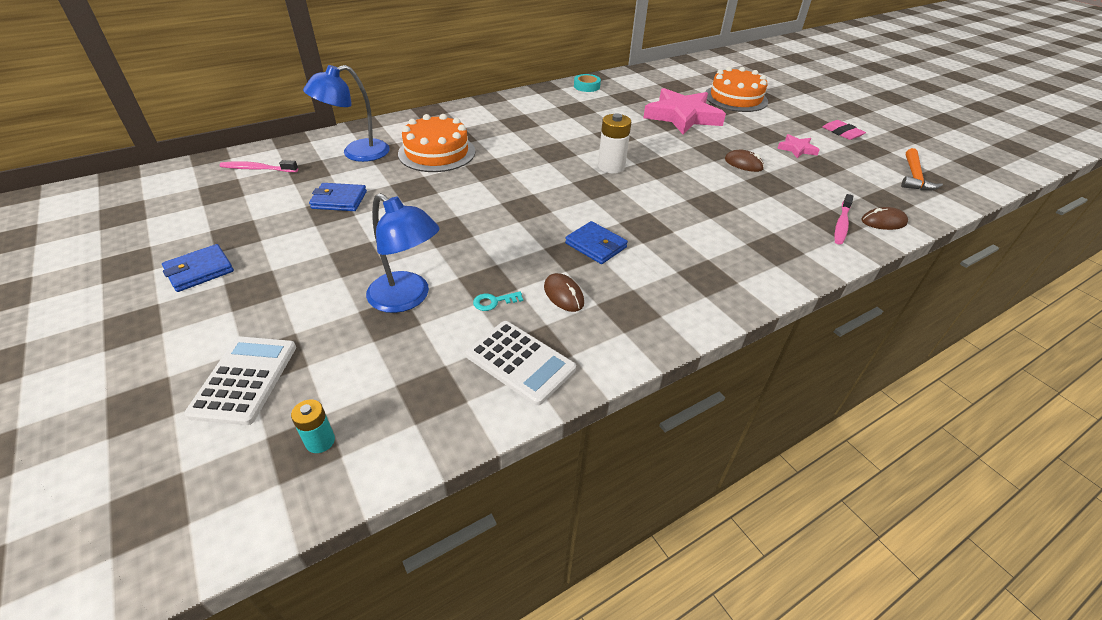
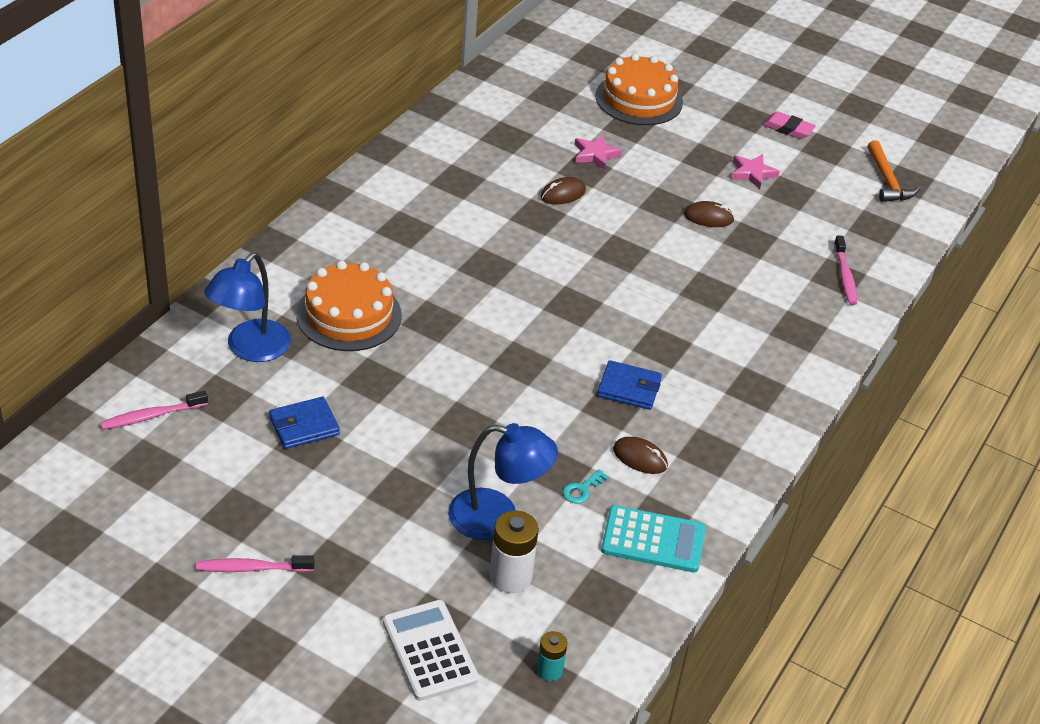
camera: 30 degrees left, 0 degrees up
blue wallet [162,244,234,292] -> pink toothbrush [196,555,314,572]
white calculator [466,321,576,406] -> turquoise calculator [601,505,705,573]
turquoise tape [574,74,601,92] -> none
white battery [598,113,631,174] -> white battery moved to [490,510,539,593]
pink star [643,88,726,135] -> pink star [574,135,622,170], size x0.46
brown mouse [861,207,908,230] -> brown mouse moved to [541,177,586,204]

